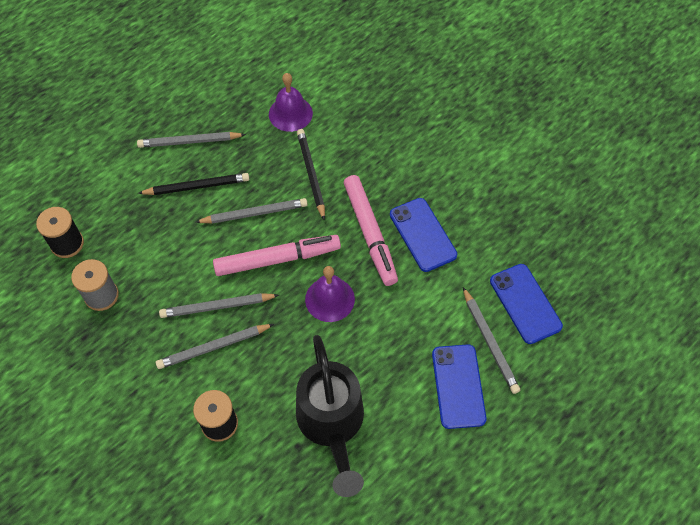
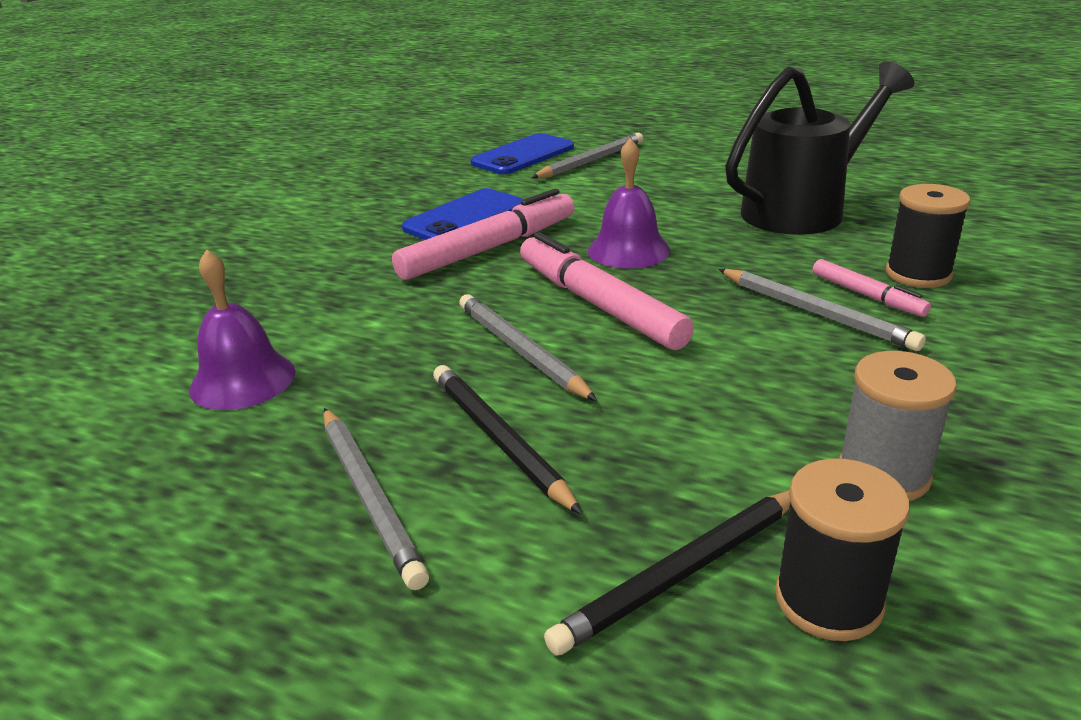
camera: 110 degrees left, 30 degrees down
grey pencil [159,293,279,318] -> none
black pencil [297,129,325,221] -> black pencil moved to [544,490,791,655]
blue phone [432,344,486,429] -> none
none -> pink marker [813,259,931,317]

